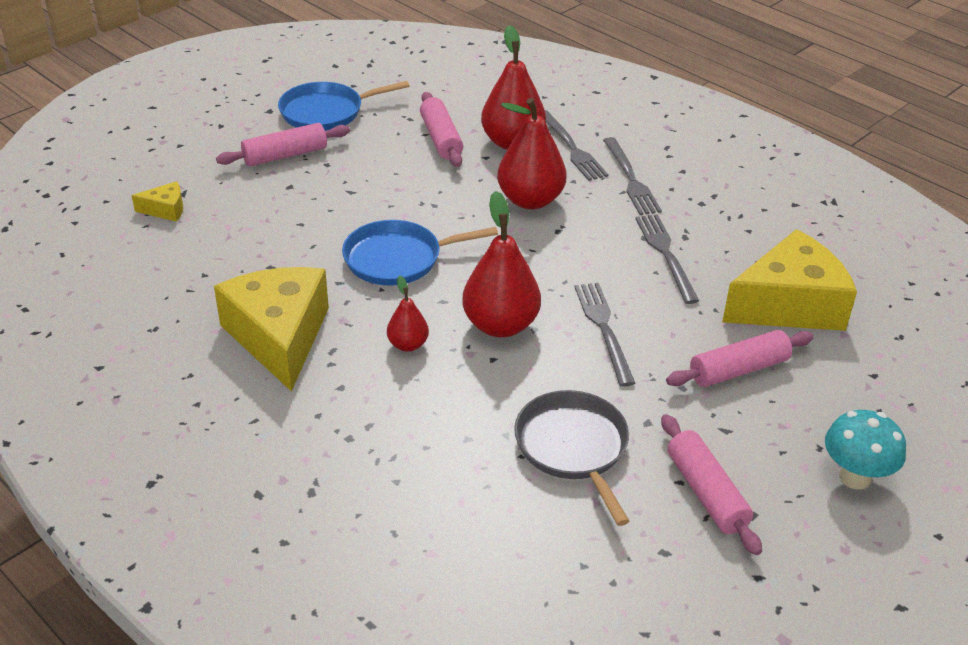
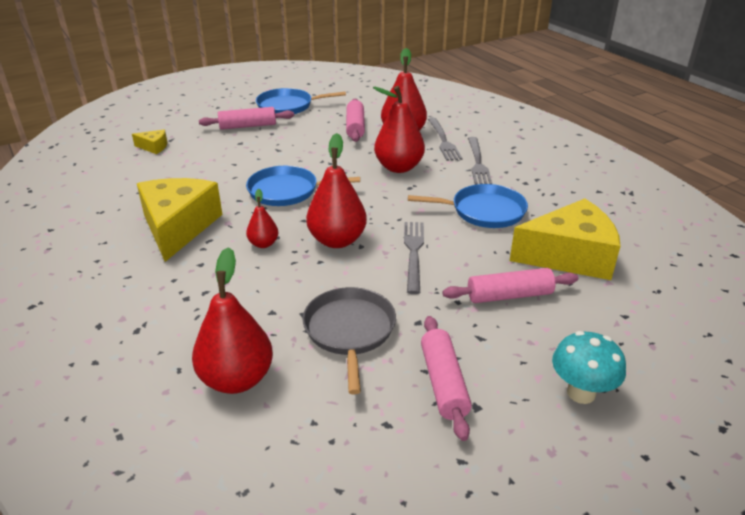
camera: 15 degrees right, 5 degrees down
grey fork [635,214,699,304] -> blue pan [408,184,528,228]
none -> red pear [192,247,273,394]

